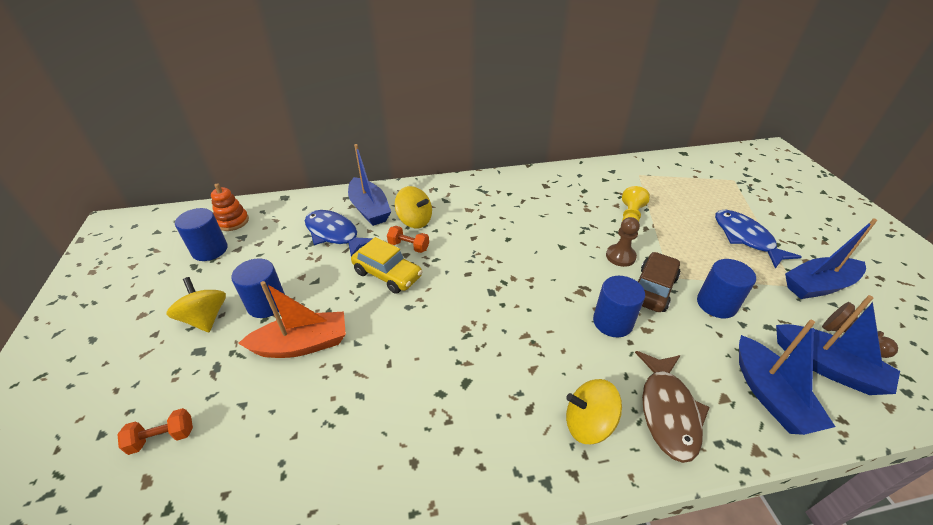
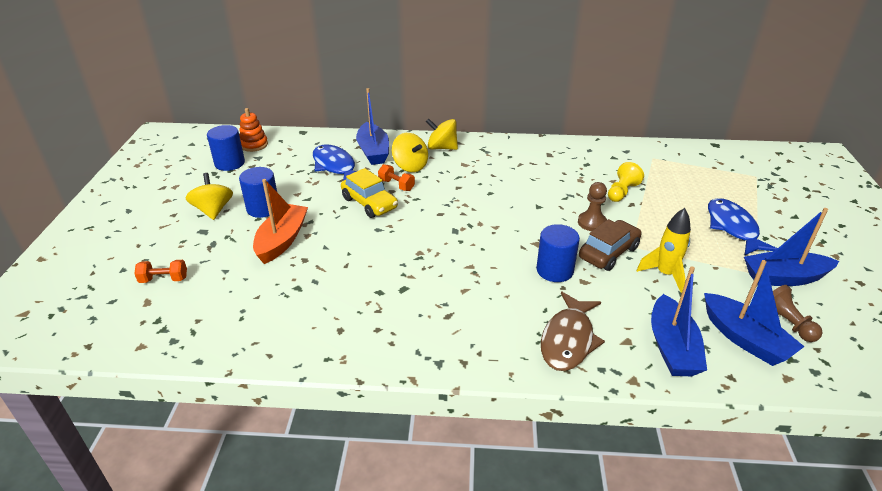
camera: 15 degrees right, 5 degrees down
orange boat [238,281,346,358] -> orange boat turned 75 degrees counterclockwise [253,179,308,264]
yellow spinning top [566,379,622,444] -> yellow spinning top moved to [426,118,458,150]
blue cylinder [697,259,756,318] -> yellow rocket [637,208,691,293]

